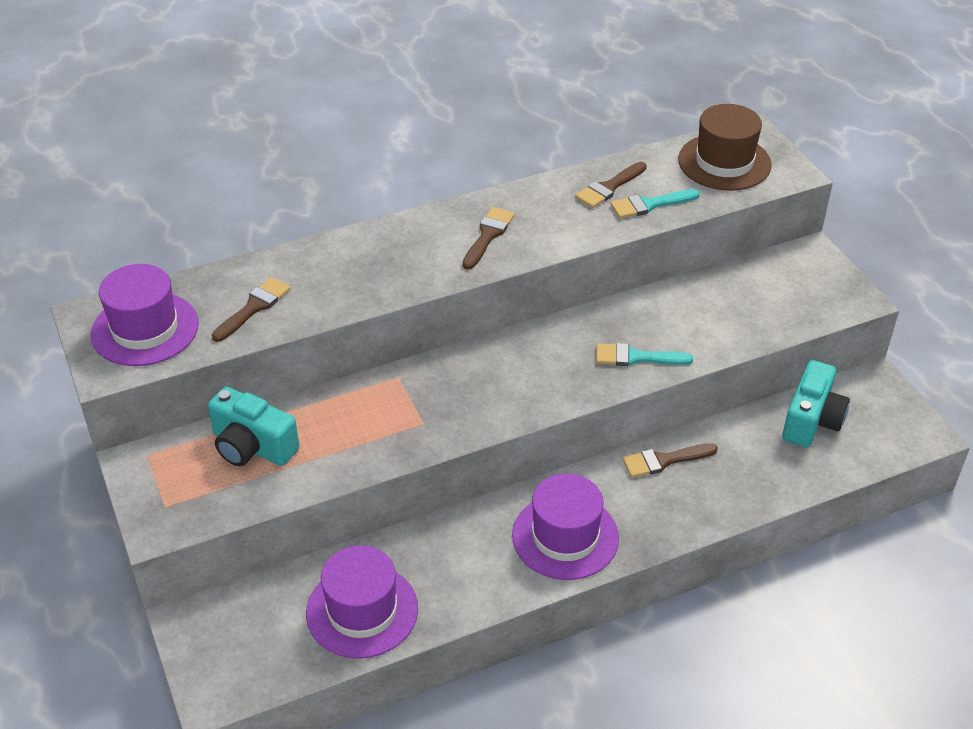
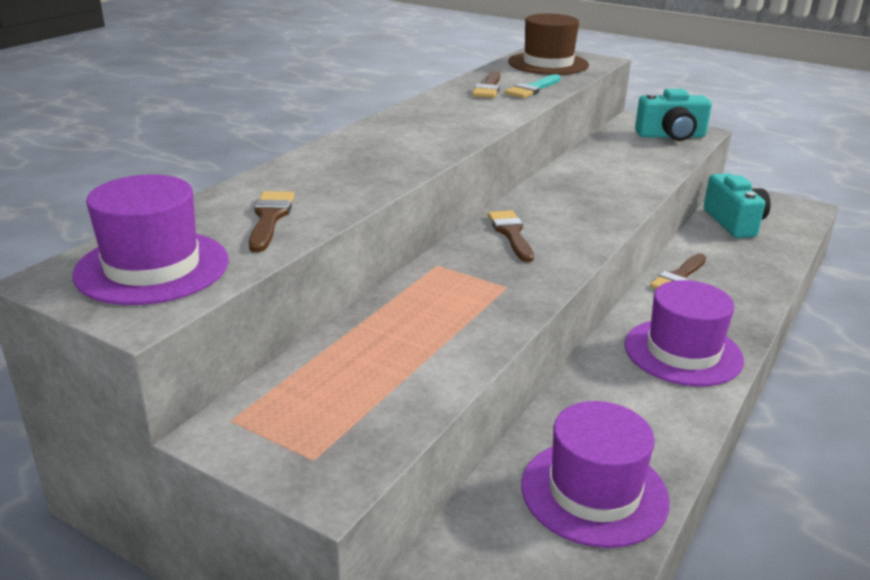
camera: 35 degrees left, 15 degrees down
turquoise camera [208,386,299,466] -> turquoise camera moved to [635,89,712,141]
brown brush [462,207,514,269] -> brown brush moved to [488,210,534,262]
turquoise brush [596,343,693,366] -> none

